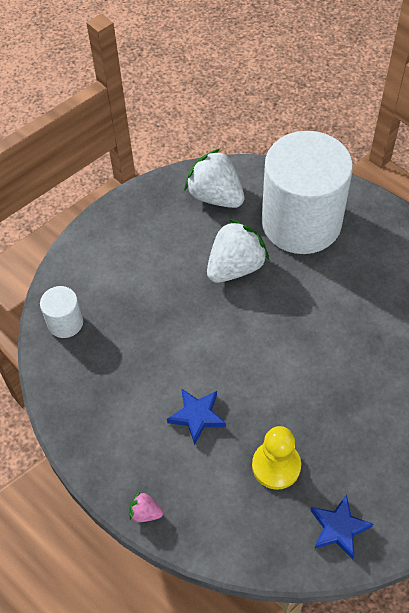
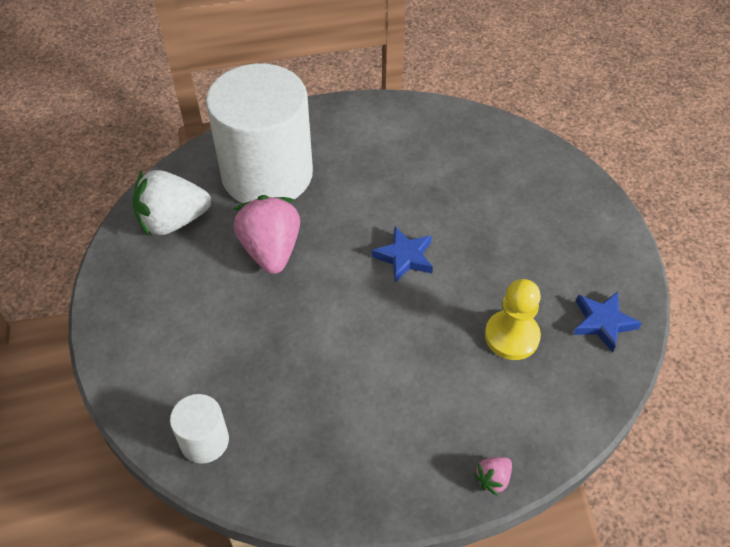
camera: 60 degrees left, 5 degrees down
blue star [167,388,226,445] -> blue star moved to [372,227,433,282]
white strawberry [207,219,269,283] -> pink strawberry [233,195,300,274]

